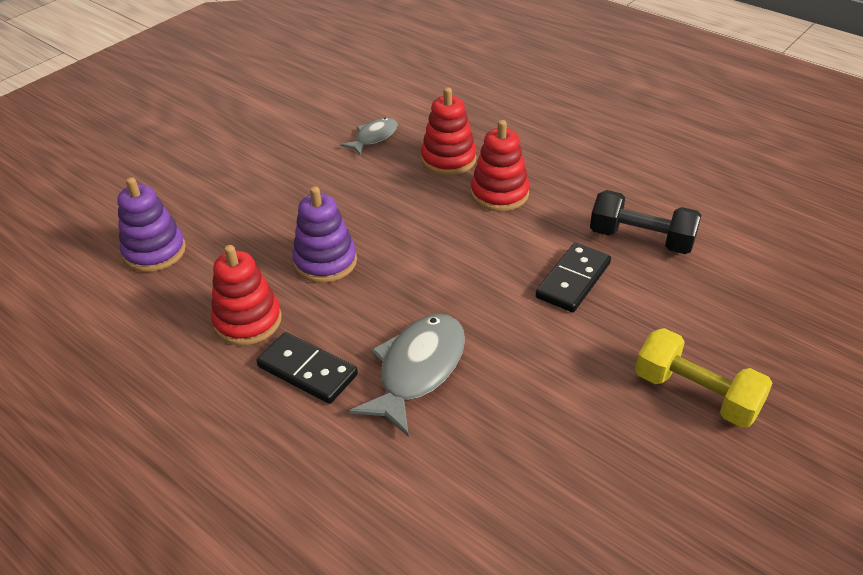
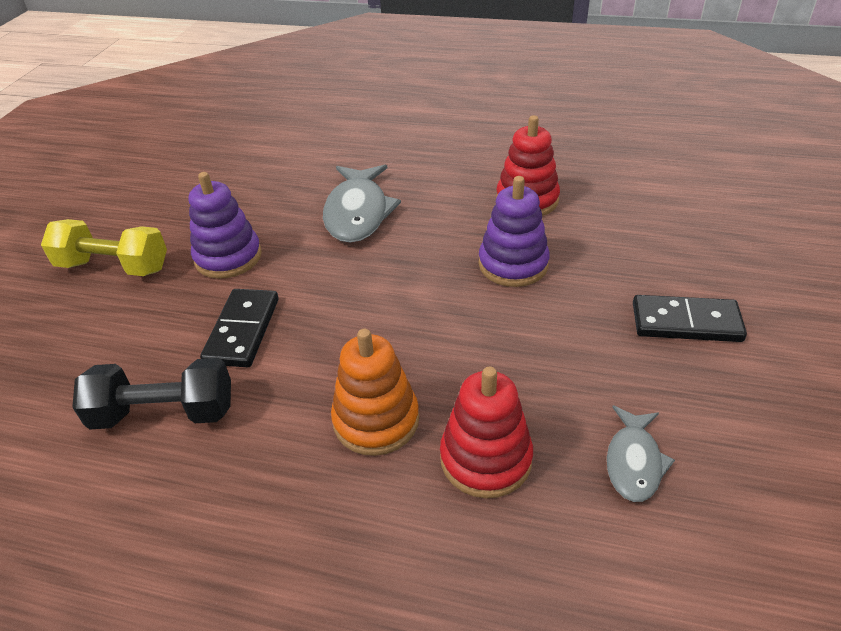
camera: 155 degrees right, 0 degrees up
purple stacking toy [117,177,186,272] -> purple stacking toy moved to [189,172,262,279]
black domino [257,332,358,404] -> black domino moved to [633,295,747,342]
red stacking toy [471,120,530,211] -> orange stacking toy [331,329,419,456]

